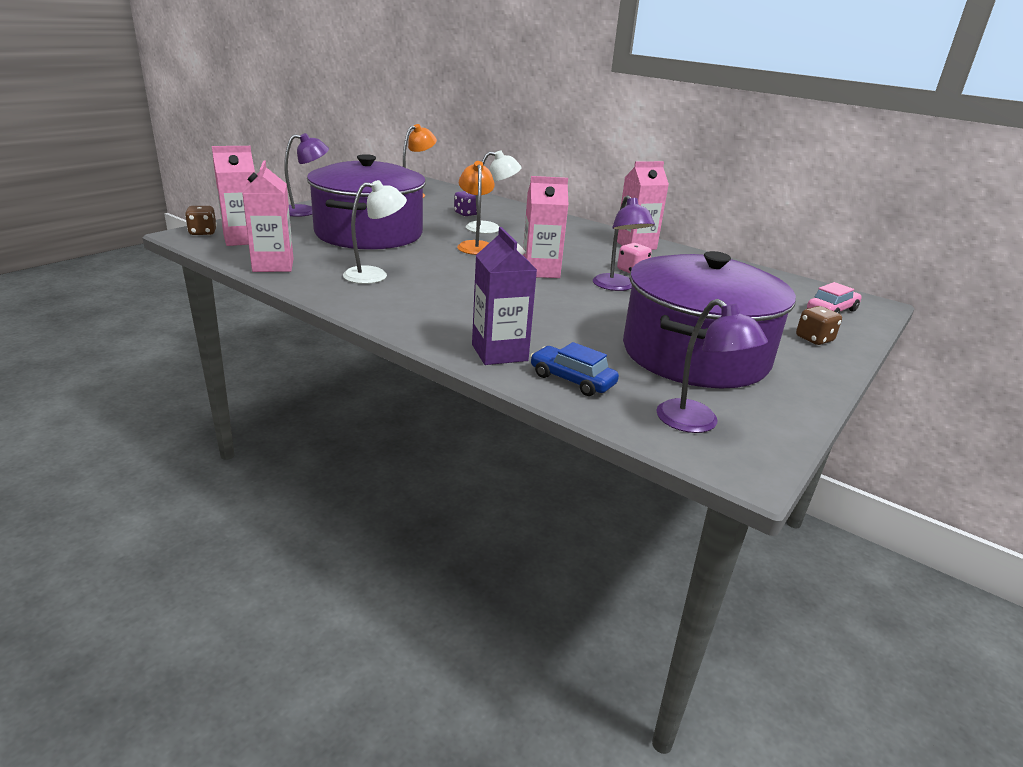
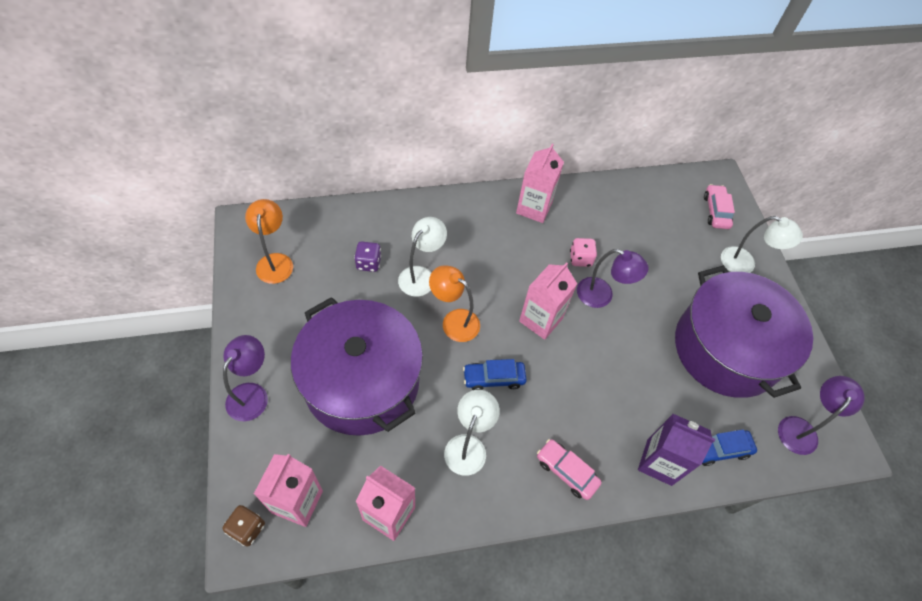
camera: 50 degrees left, 30 degrees up
purple lamp [656,299,768,433] -> purple lamp turned 60 degrees counterclockwise [778,376,865,455]
brown dice [796,306,842,345] -> white lamp [721,216,803,273]
none -> blue car [463,359,527,390]
none -> pink car [537,439,602,500]

